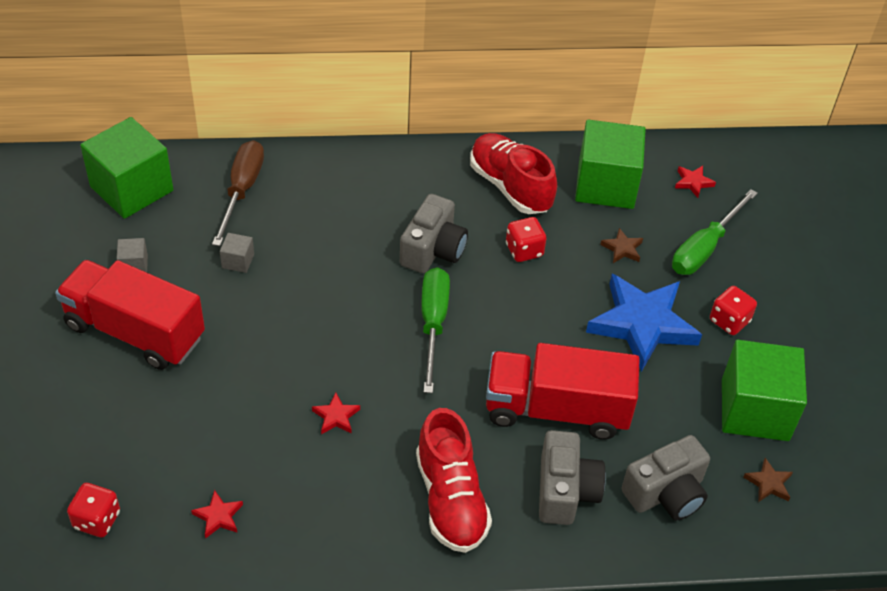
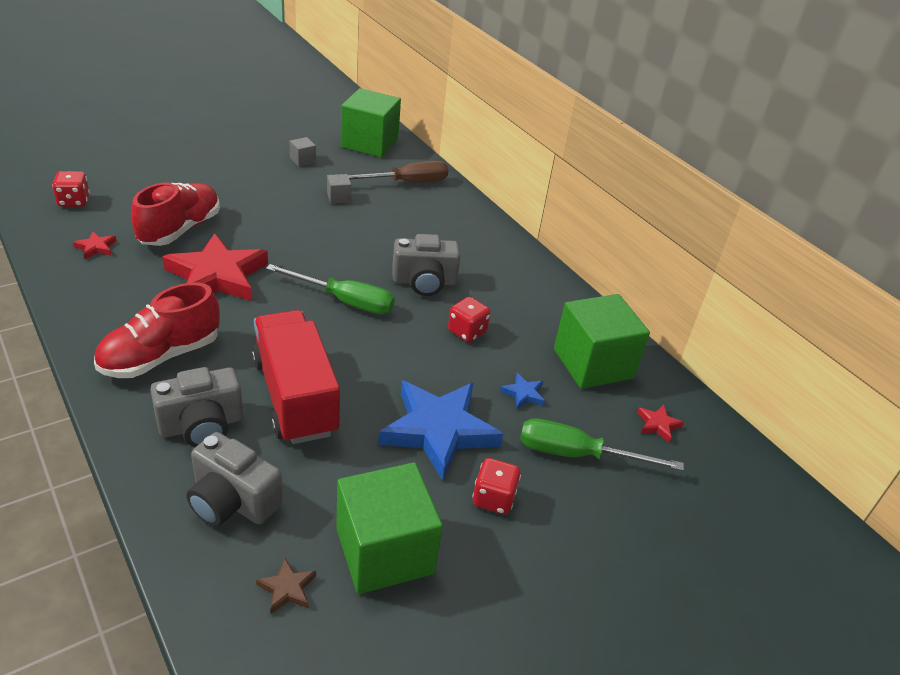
camera: 60 degrees right, 10 degrees down
red truck [55,260,205,370] -> none
red star [312,392,360,434] -> red star [162,233,268,301], size x2.49
green screwdriver [421,267,450,393] -> green screwdriver turned 45 degrees clockwise [266,264,395,314]
red shoe [470,133,557,214] -> red shoe moved to [131,182,220,246]
brown star [600,228,643,263] -> blue star [500,373,545,409]

